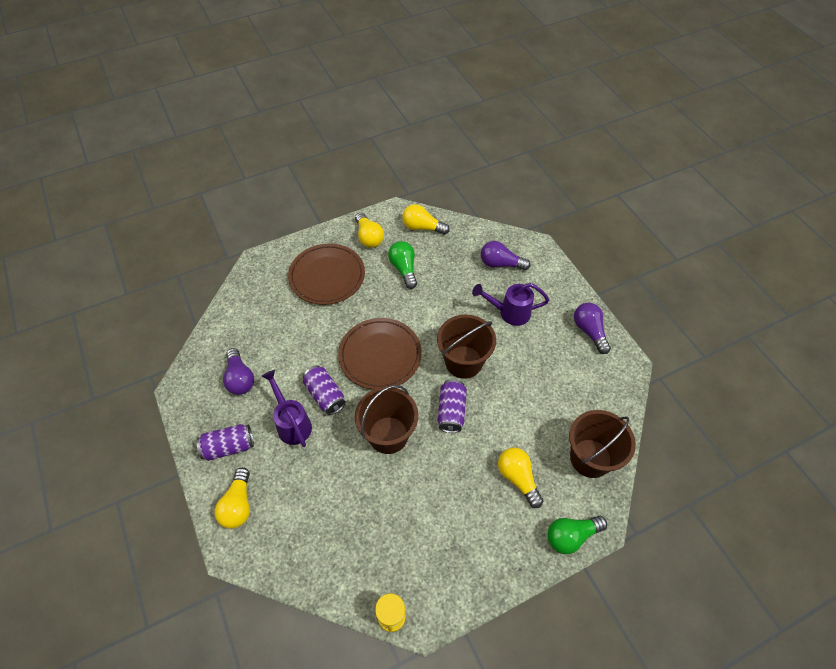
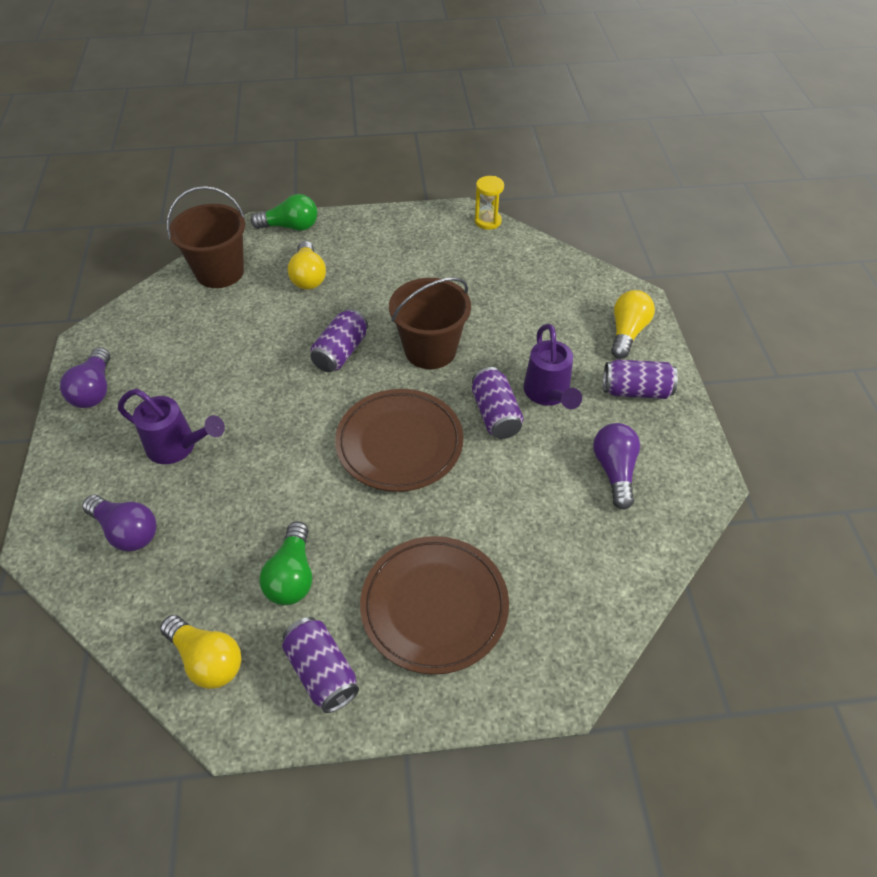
camera: 160 degrees left, 5 degrees down
yellow light bulb [355,212,384,248] -> purple can [282,617,359,713]
brown bucket [437,314,496,379] -> none

